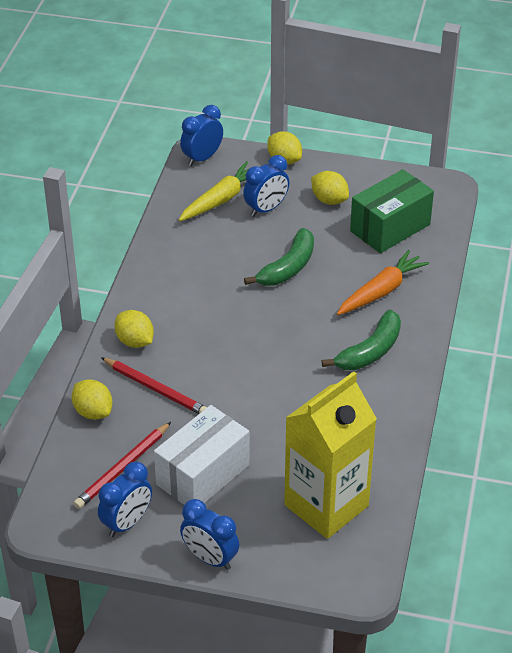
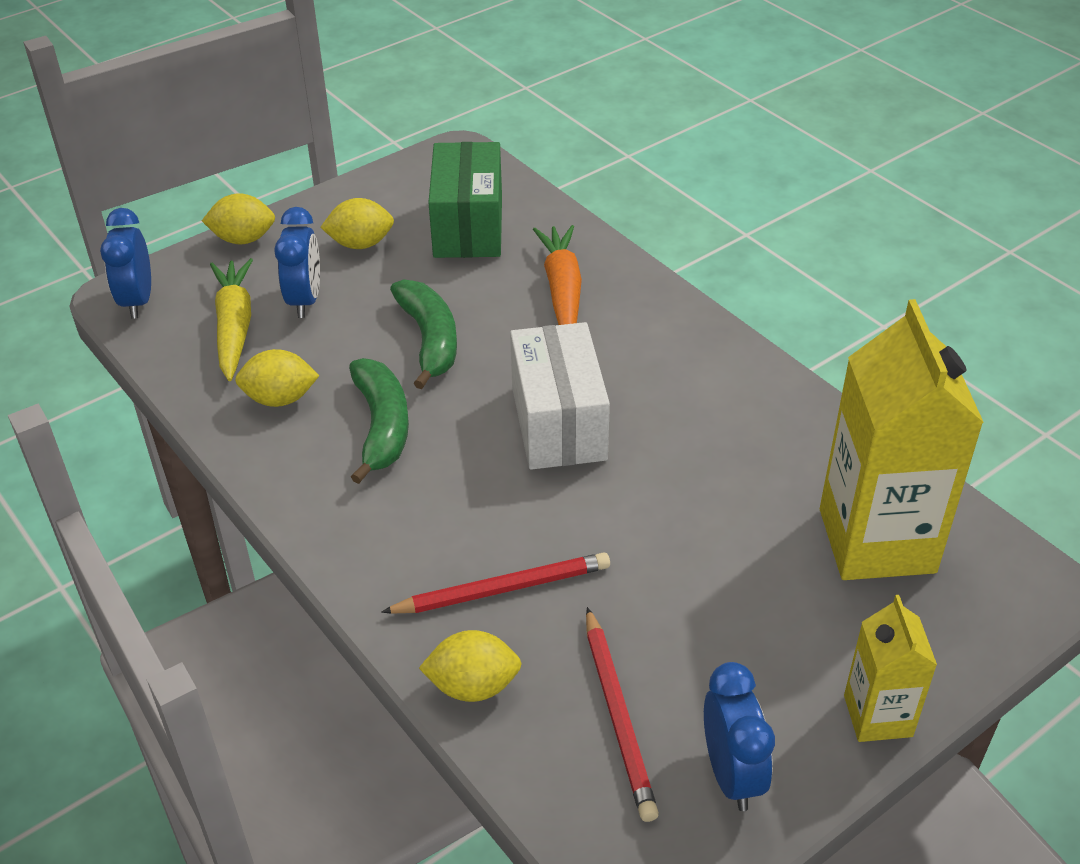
camera: 50 degrees left, 0 degrees up
yellow lemon [114,310,154,348] -> yellow lemon moved to [235,349,319,407]
white box [154,405,250,505] -> white box moved to [510,322,610,470]
blue clock [180,499,239,570] -> yellow carton [844,595,937,742]
green banana [322,309,401,370] -> green banana moved to [349,358,409,484]

